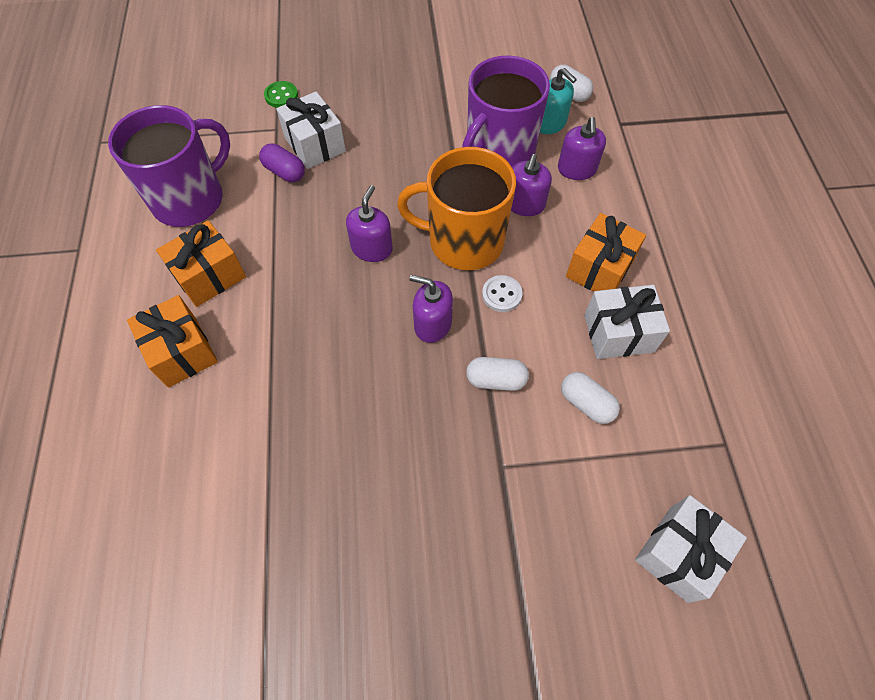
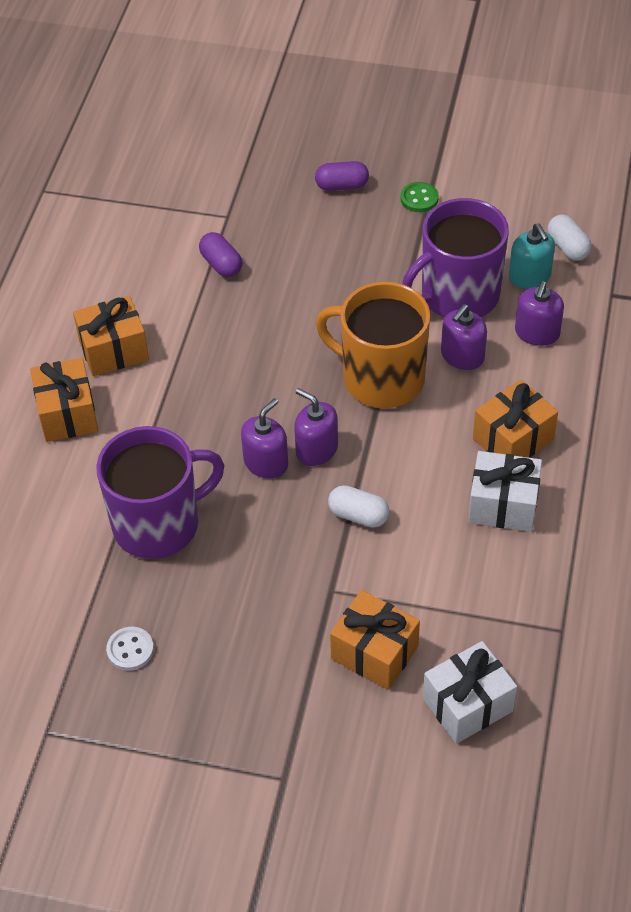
camera: 20 degrees right, 10 degrees down
purple mug [108,105,230,227] -> purple mug moved to [96,426,225,559]
green button [264,81,298,108] -> green button moved to [400,182,439,212]
white gift [276,92,346,169] -> none
purple soap dispenser [346,185,393,262] -> purple soap dispenser moved to [241,398,288,479]
white button [482,275,523,312] -> white button moved to [106,627,154,671]
white capsule [561,372,620,424] -> none
none -> purple capsule [315,161,369,191]
none -> orange gift [330,590,420,690]

